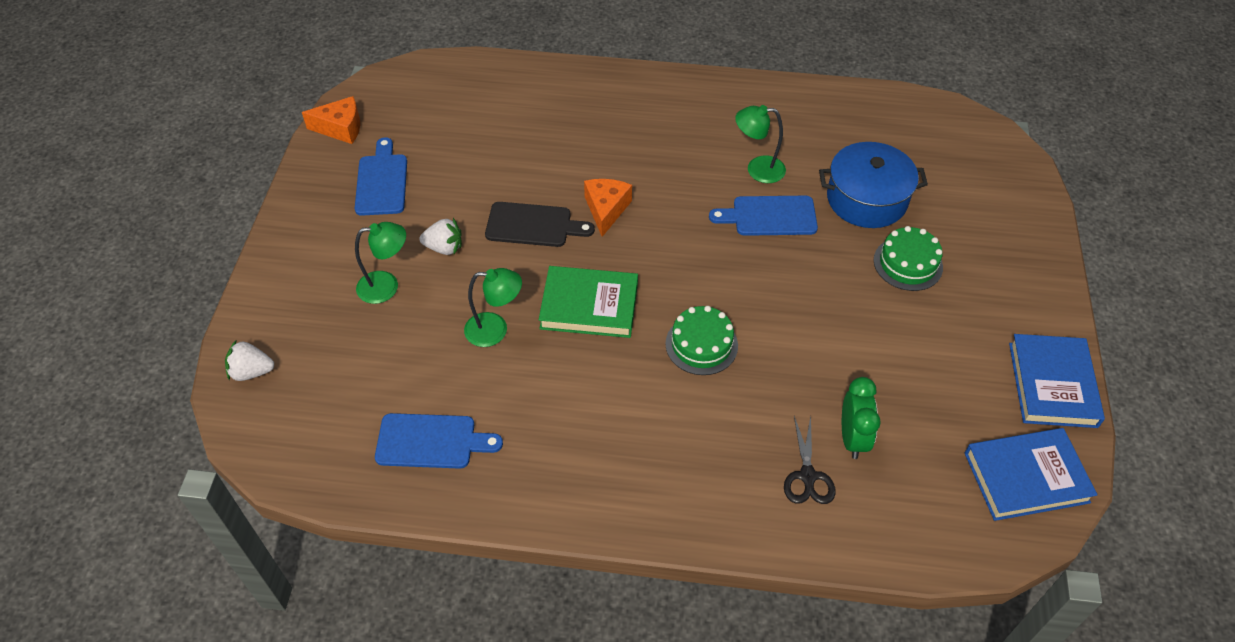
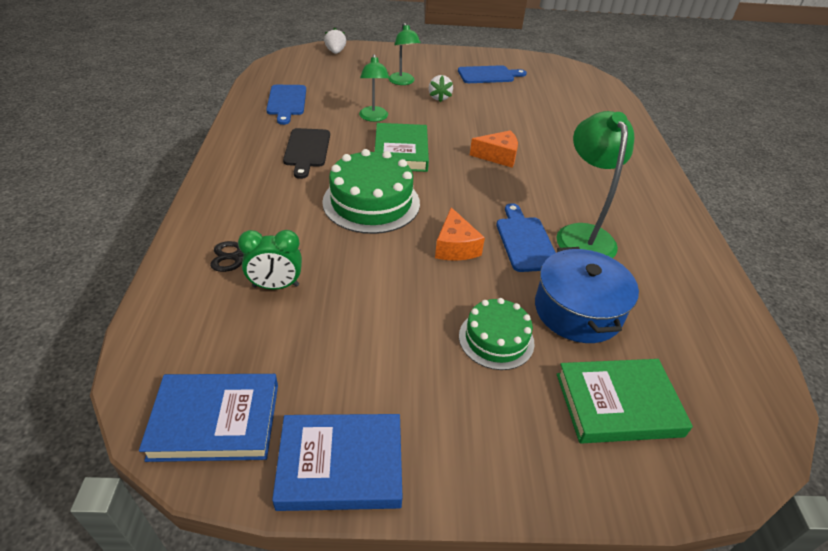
camera: 80 degrees right, 10 degrees down
orange cheese [302,96,360,144] -> orange cheese moved to [435,207,485,261]
black cutting board [485,202,595,247] -> black cutting board moved to [283,128,330,179]
green cake [665,306,738,375] -> green cake [322,149,420,234], size x1.63
green lamp [735,105,786,183] -> green lamp [556,111,634,258], size x1.61
blue book [965,428,1098,521] -> blue book turned 75 degrees counterclockwise [139,374,278,462]
none -> green book [557,359,693,444]

